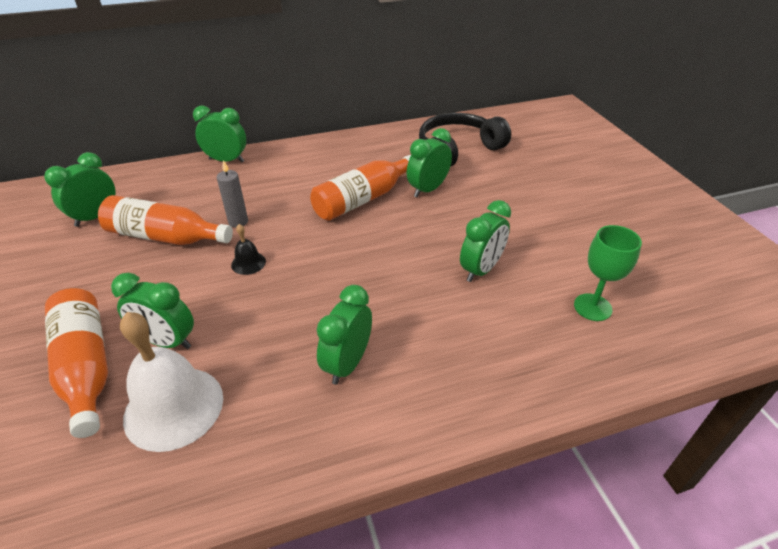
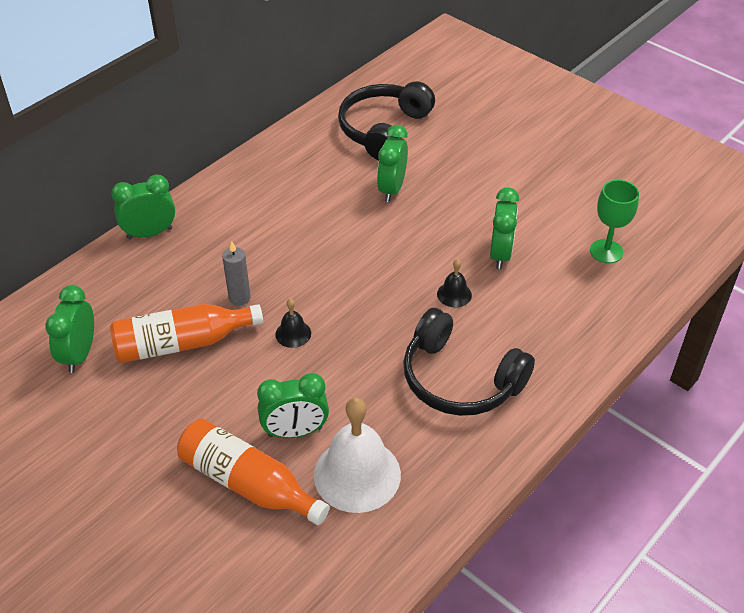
camera: 30 degrees left, 5 degrees up
orange bottle [310,155,411,221] -> none
green clock [317,285,372,385] -> black headphones [403,308,535,416]
none -> black bell [437,259,472,307]

